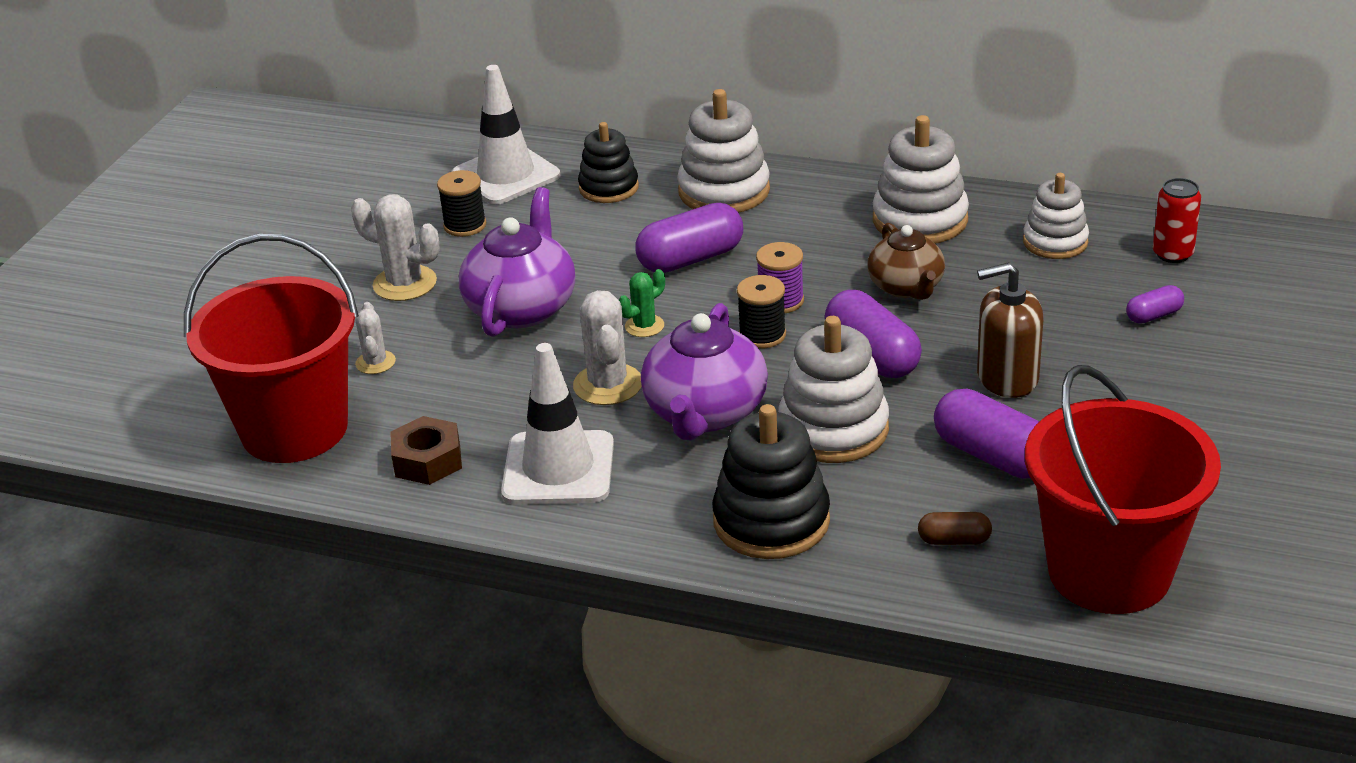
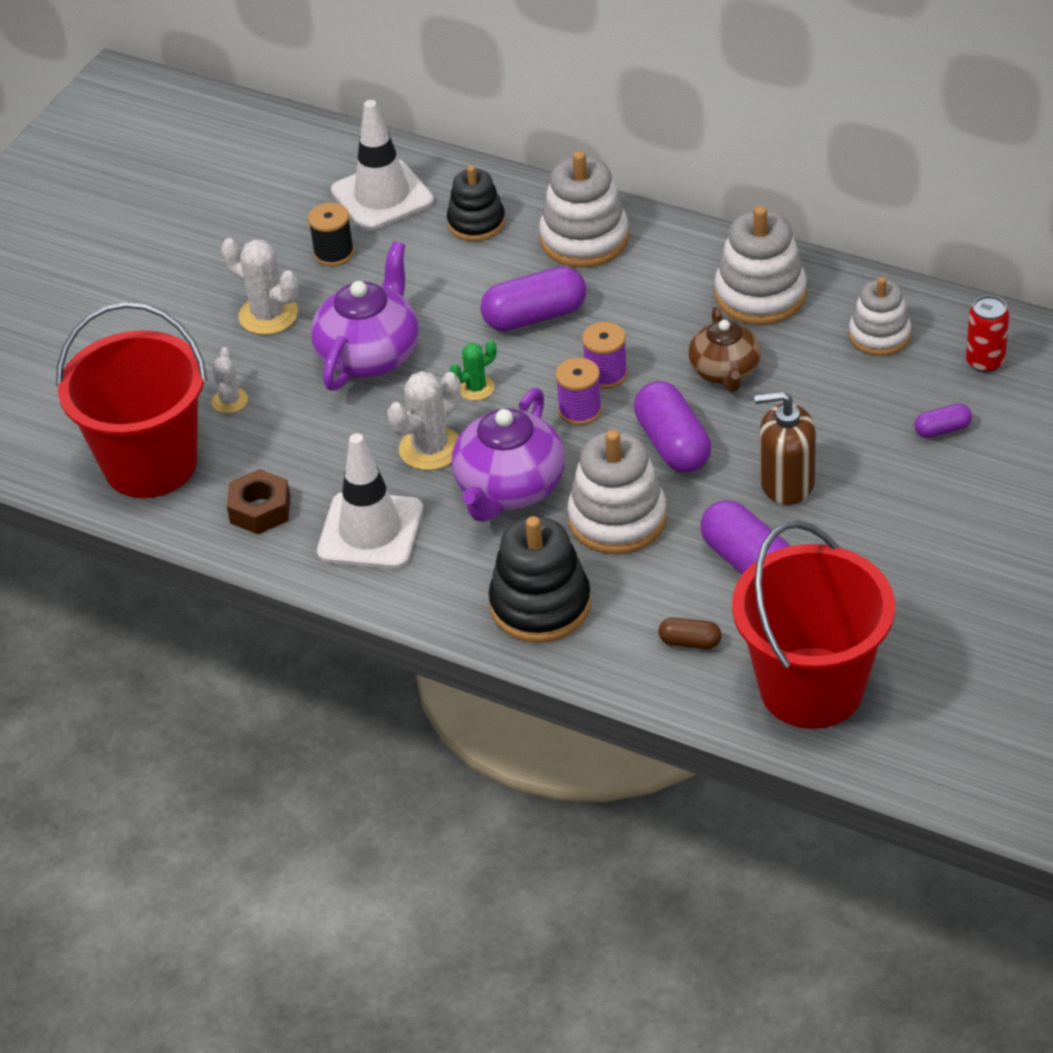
camera: 10 degrees right, 10 degrees up
white cactus [573,290,642,405] -> white cactus turned 45 degrees clockwise [387,371,461,470]
black spool [737,275,786,348] -> purple spool [555,358,602,425]

